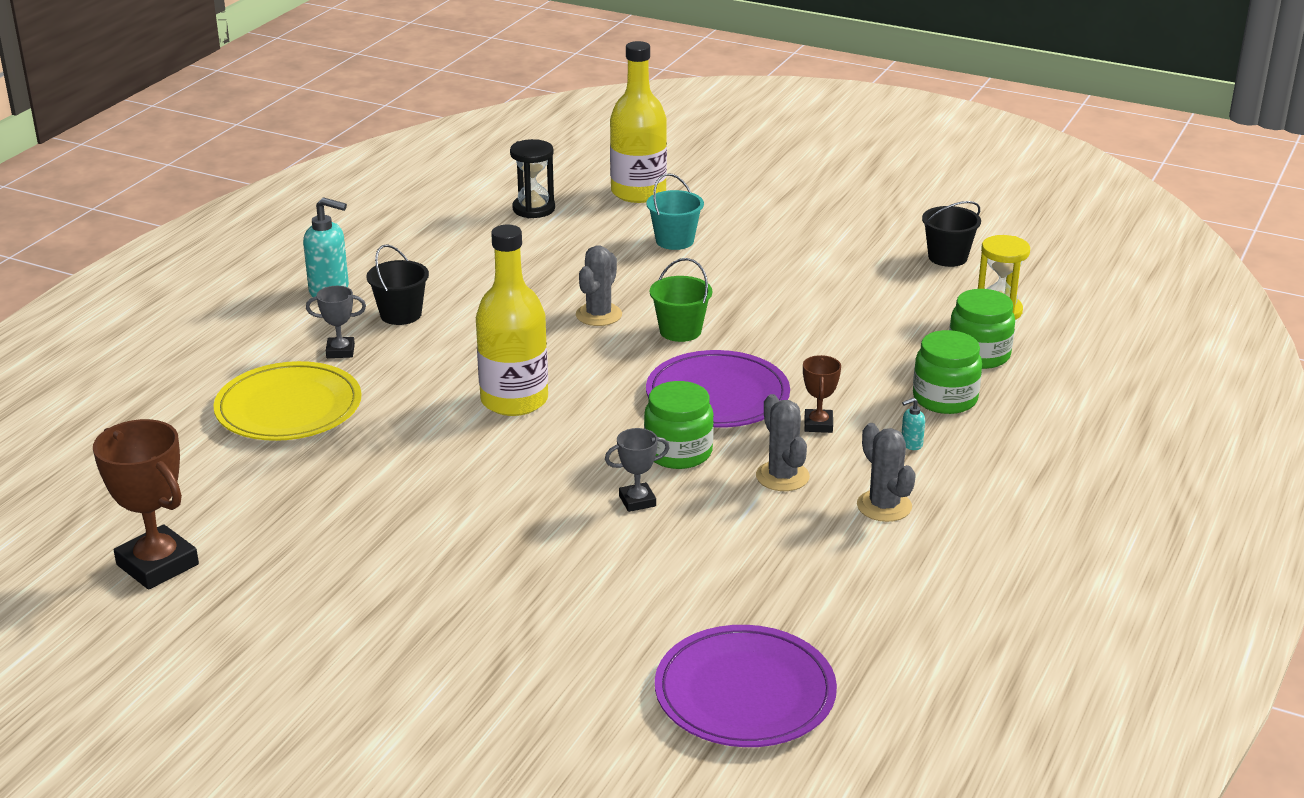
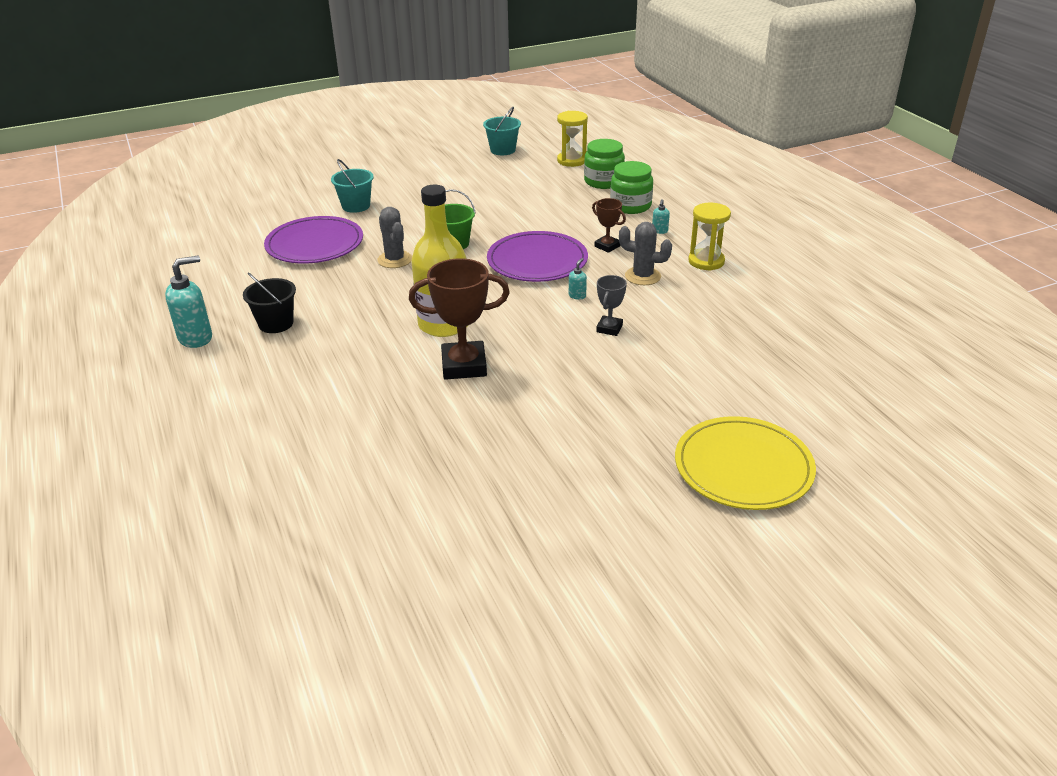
camera: 50 degrees left, 5 degrees up
brown trophy [93,419,199,590] -> brown trophy moved to [409,258,510,380]
yellow plate [213,361,361,441] -> yellow plate moved to [675,416,816,510]
grey trophy [306,286,366,358] -> none
black hourglass [510,139,555,218] -> none
yellow bottle [610,41,667,203] -> none
green jar [644,381,714,469] -> turquoise soap dispenser [569,258,587,300]
purple plate [655,625,837,747] -> purple plate moved to [264,216,363,264]
grey cactus [857,423,916,522] -> yellow hourglass [688,203,731,271]
black bucket [922,201,981,267] -> turquoise bucket [483,107,521,155]

